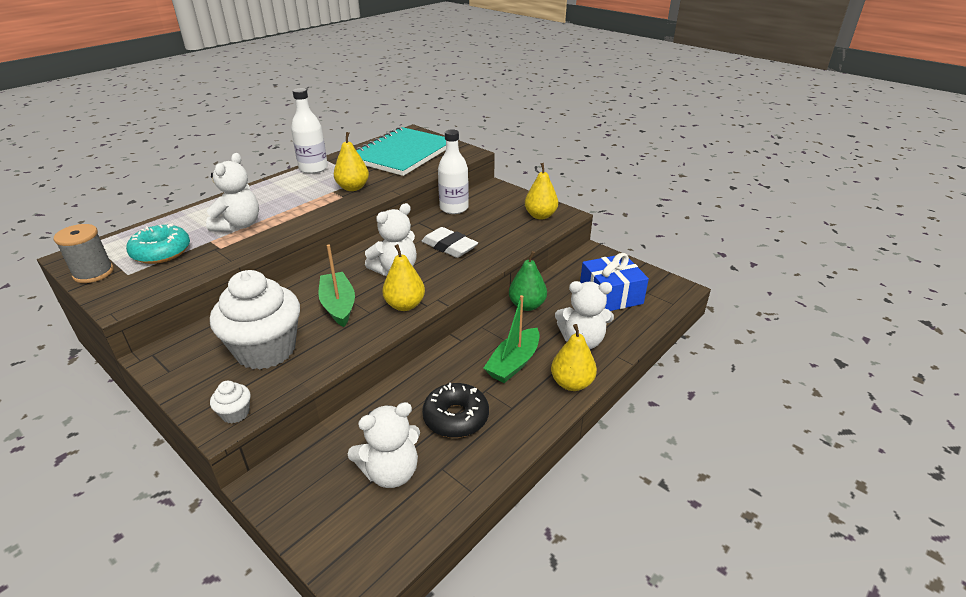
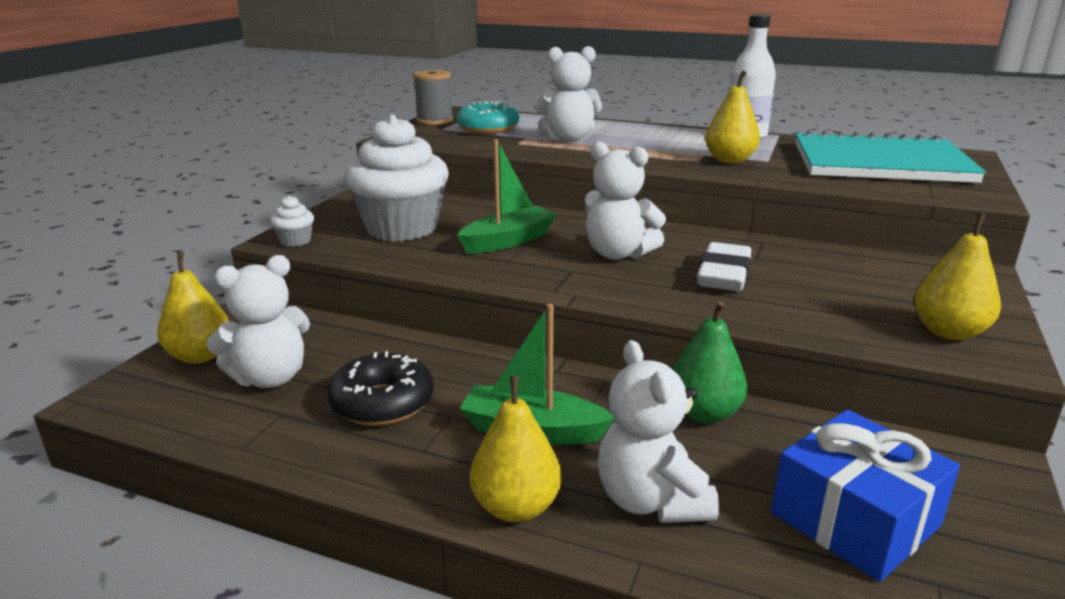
camera: 70 degrees right, 10 degrees down
white teddy bear [348,402,420,488] -> white teddy bear turned 75 degrees counterclockwise [207,255,310,388]
yellow pear [382,244,425,311] -> yellow pear moved to [157,252,229,364]
white bottle [438,129,469,214] -> none

